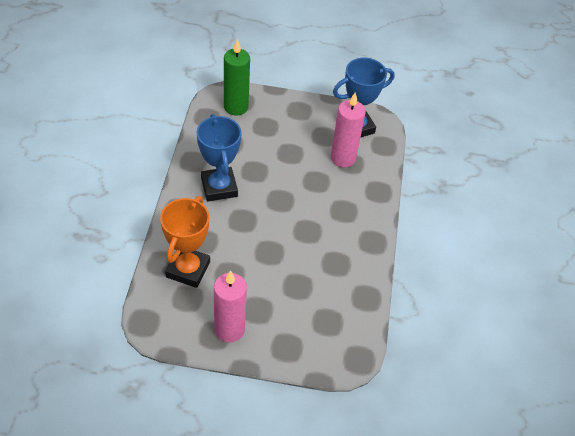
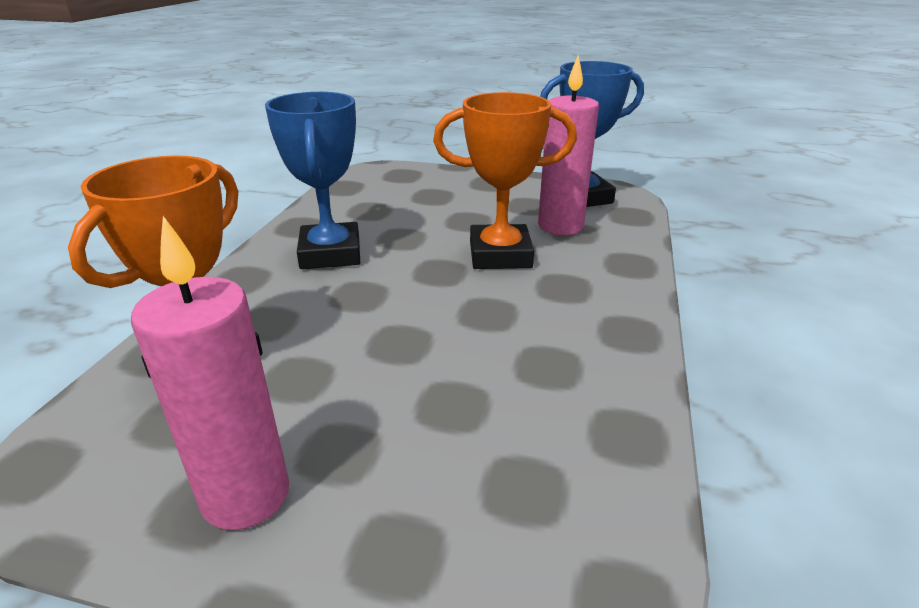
camera: 10 degrees right, 20 degrees down
green candle [224,39,250,116] -> none
none -> orange trophy [433,92,577,269]

